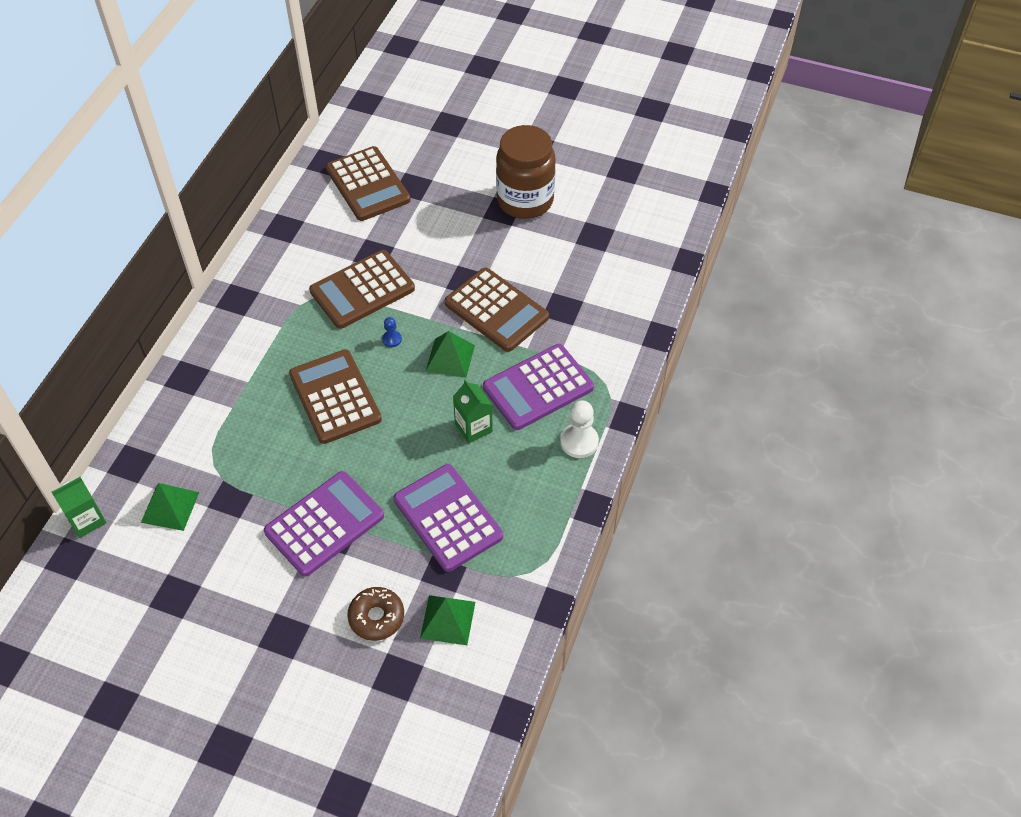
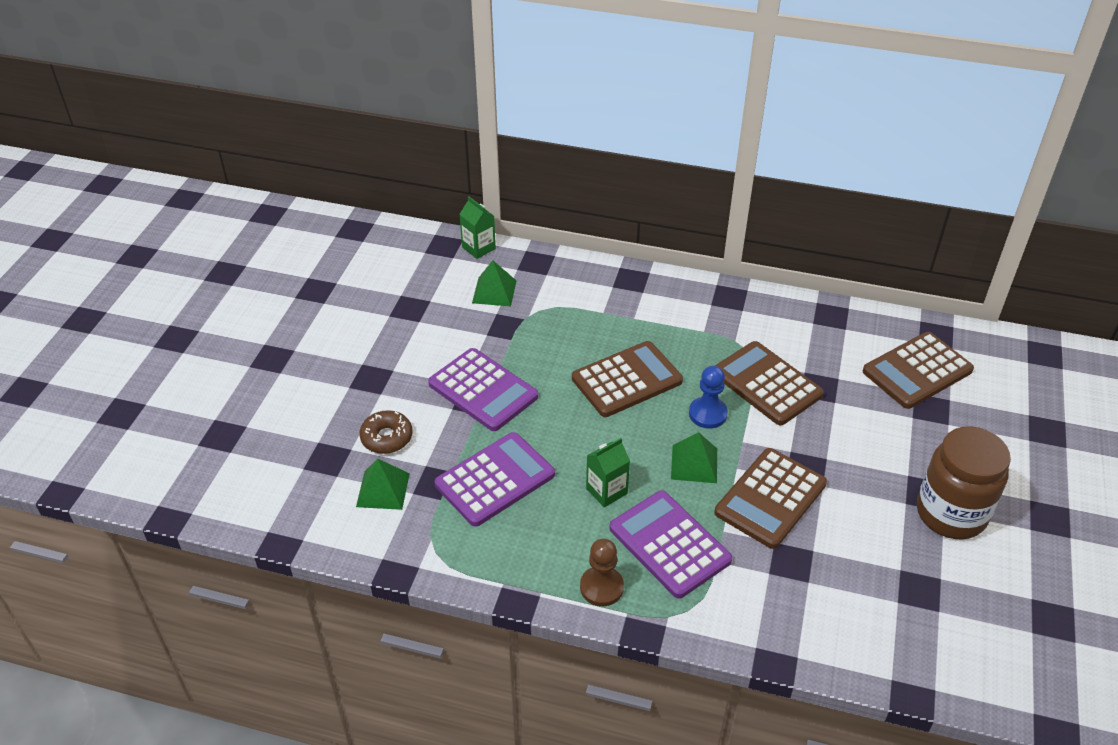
camera: 85 degrees right, 10 degrees down
blue pawn [382,317,402,347] -> blue pawn [689,366,728,429], size x1.86
white pawn [560,401,599,458] -> brown pawn [580,539,624,606]

